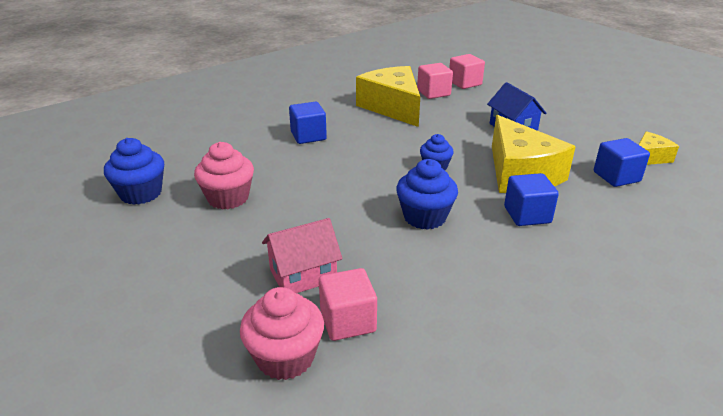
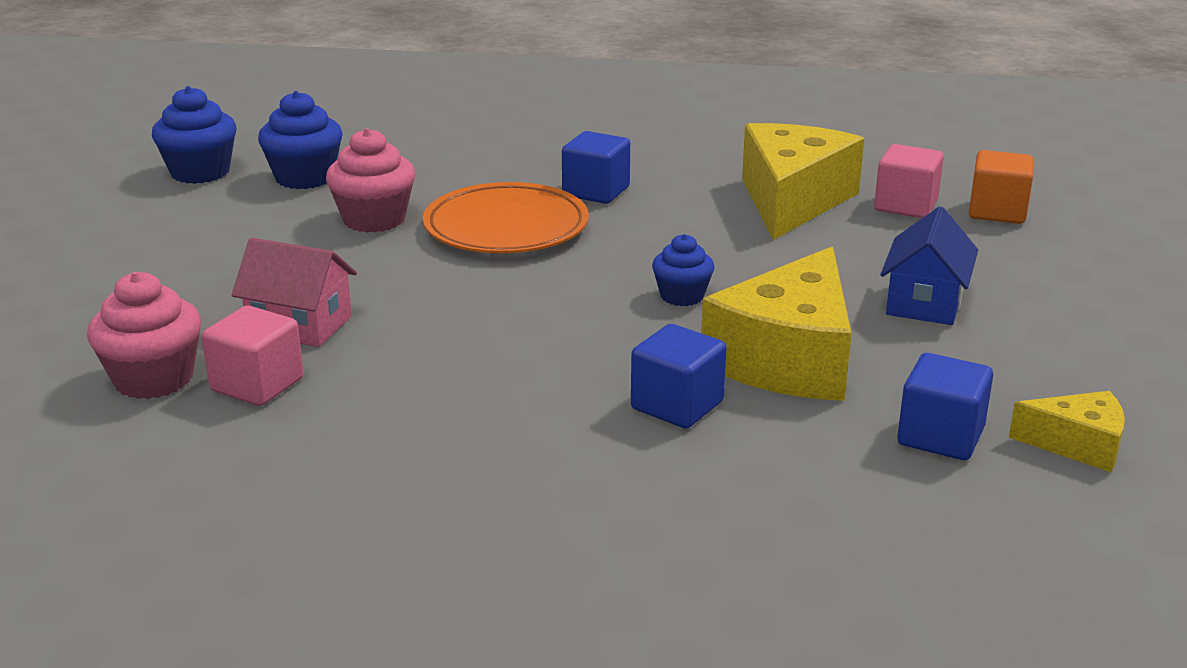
camera: 45 degrees right, 5 degrees down
blue cupcake [396,159,458,230] -> blue cupcake moved to [152,86,237,184]
pink cube [449,54,485,89] -> orange cube [969,150,1034,224]
none -> orange plate [423,182,589,253]

